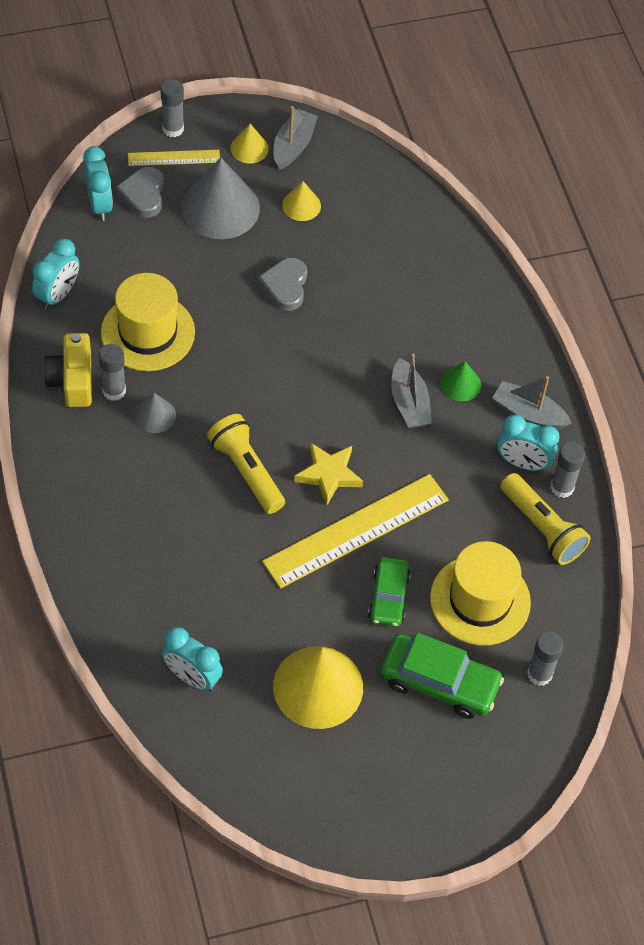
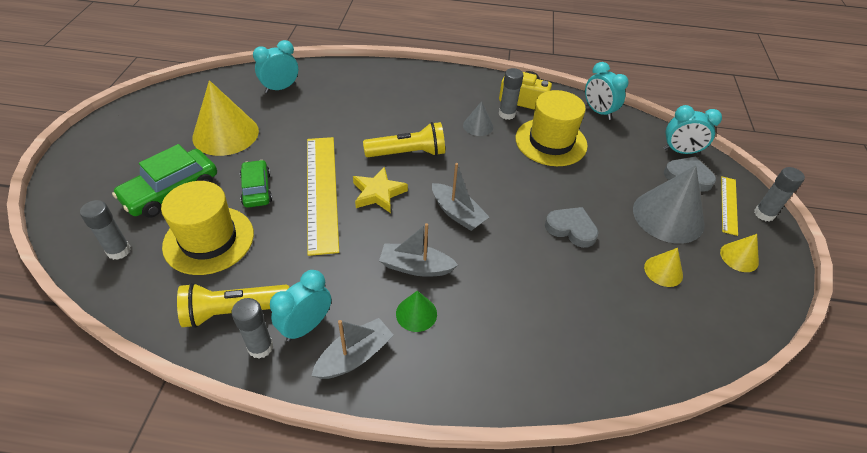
camera: 115 degrees right, 10 degrees down
grey boat [273,106,318,169] -> grey boat moved to [432,163,489,231]
green car [368,557,411,627] -> green car turned 45 degrees clockwise [240,160,272,208]

